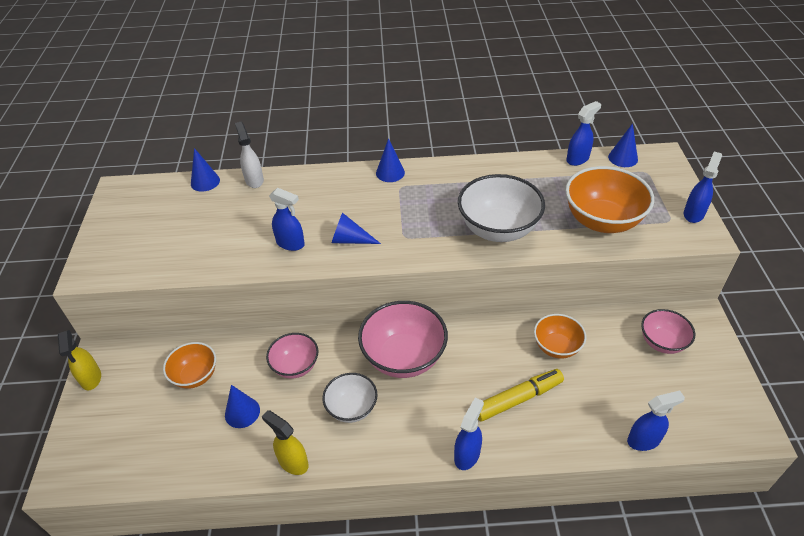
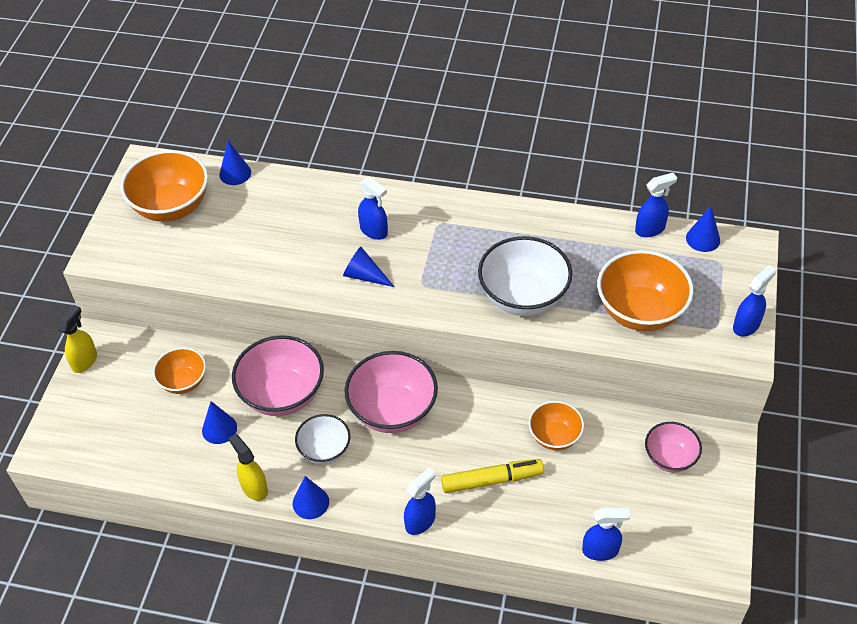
camera: 15 degrees right, 5 degrees up
yellow spray bottle [58,330,101,390] -> yellow spray bottle turned 150 degrees counterclockwise [57,305,97,373]
white spray bottle [235,121,264,188] -> none
pink bowl [266,333,319,379] -> pink bowl [232,335,324,416], size x1.70
blue spray bottle [269,188,305,251] -> blue spray bottle moved to [358,177,388,240]
blue cone [376,138,405,182] -> blue cone moved to [293,476,329,519]
none -> orange bowl [120,150,208,222]

